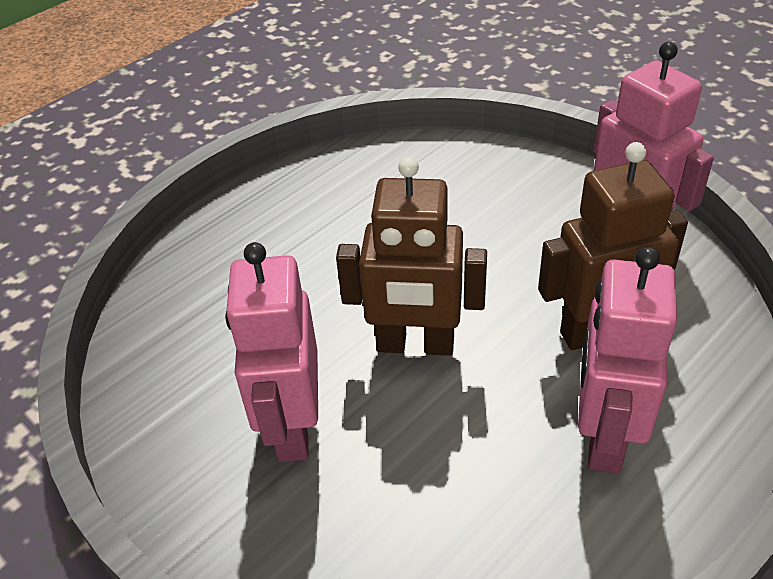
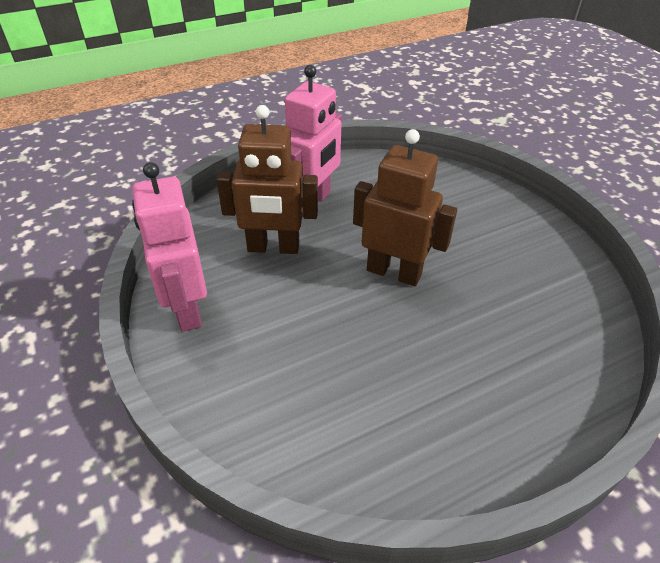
camera: 165 degrees left, 0 degrees up
pink robot [225,242,318,462] -> none

